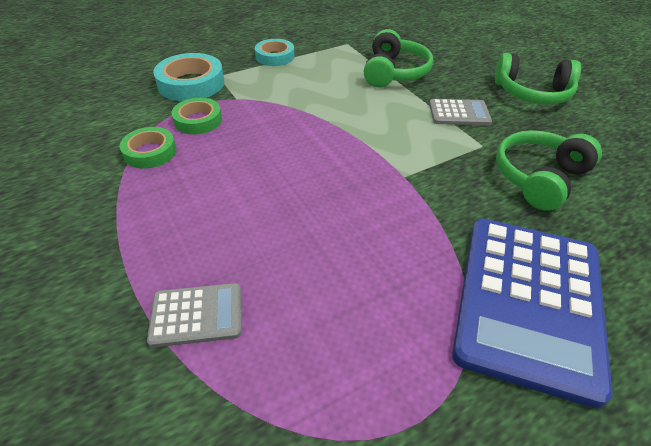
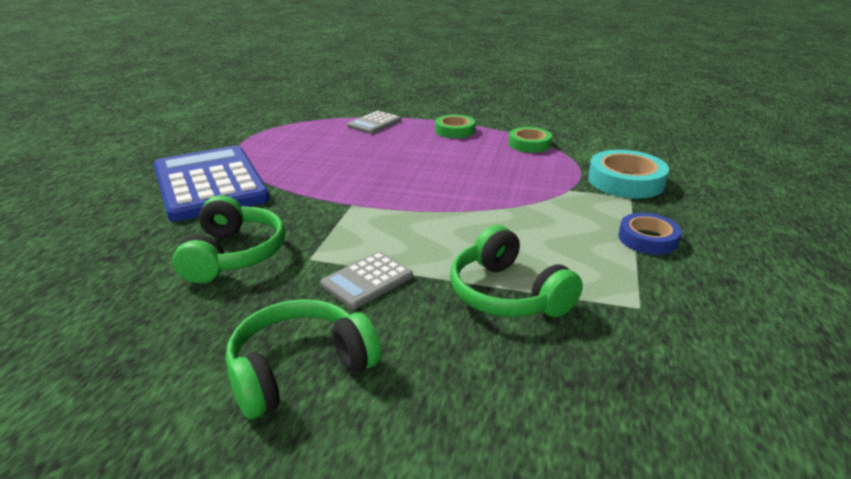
camera: 135 degrees right, 15 degrees down
green tape [171,98,222,134] -> green tape moved to [435,114,475,138]
turquoise tape [255,39,294,66] -> blue tape [618,213,682,255]

